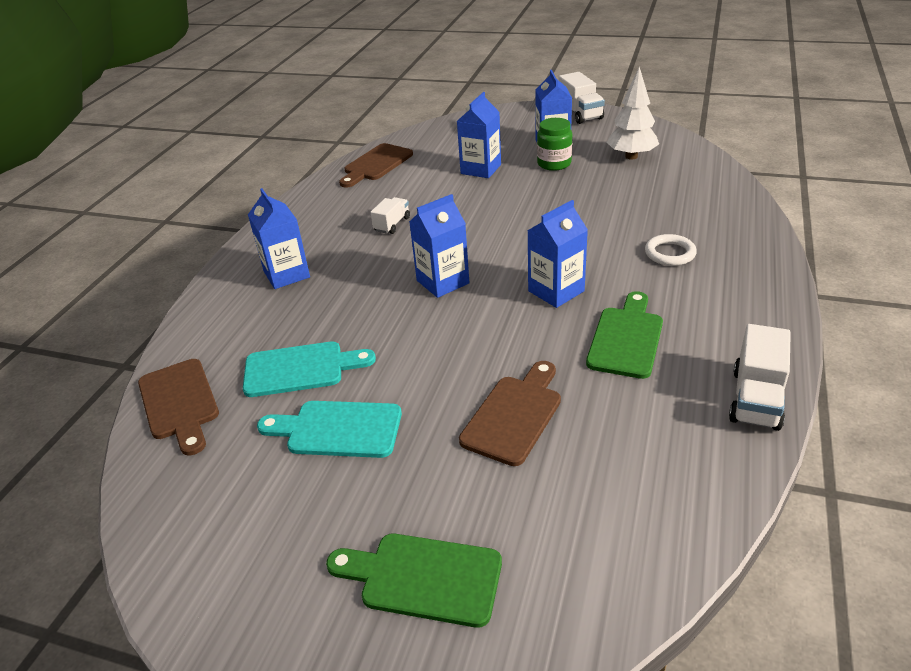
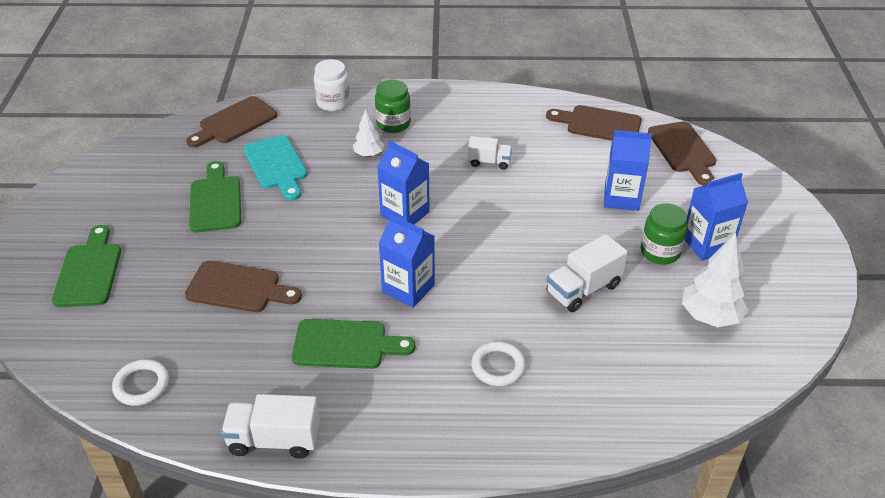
camera: 70 degrees right, 5 degrees up
blue carton [248,188,310,289] -> green jar [375,80,411,133]
turquoise cutting board [257,401,402,458] -> green cutting board [189,161,241,232]
white truck [559,72,605,124] -> white truck moved to [546,234,628,312]
none -> white ring [112,359,169,406]
none -> white jar [314,59,350,111]
none -> white tree [353,109,384,157]
none -> brown cutting board [648,121,716,186]

